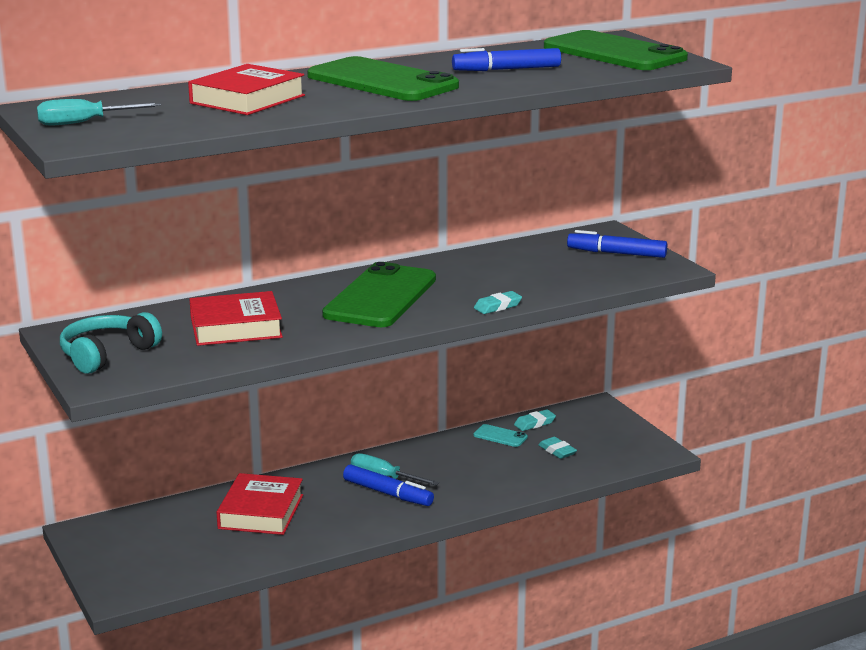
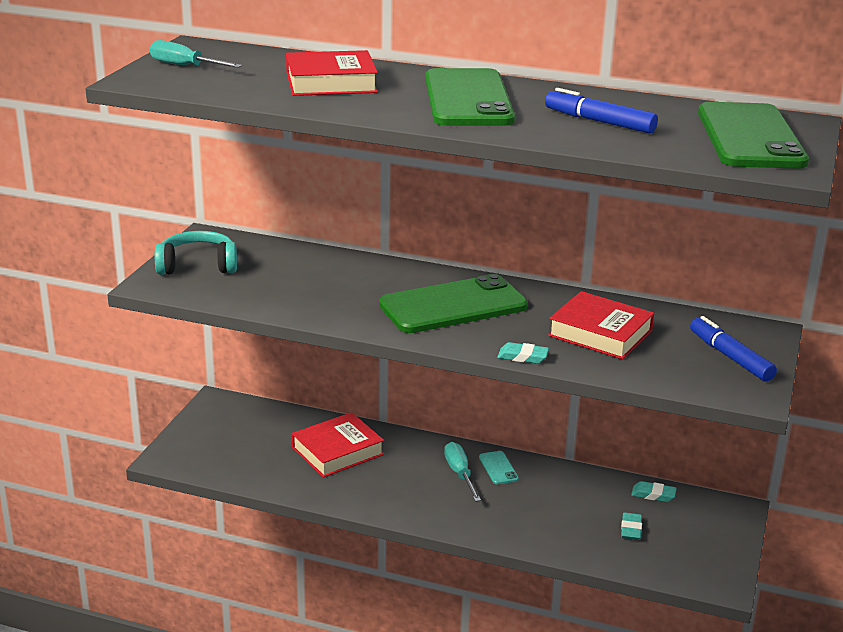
camera: 45 degrees right, 5 degrees up
red book [190,291,283,346] -> red book moved to [548,291,654,360]
blue marker [343,464,434,506] -> none
turquoise phone [473,424,528,447] -> turquoise phone moved to [479,451,519,484]

